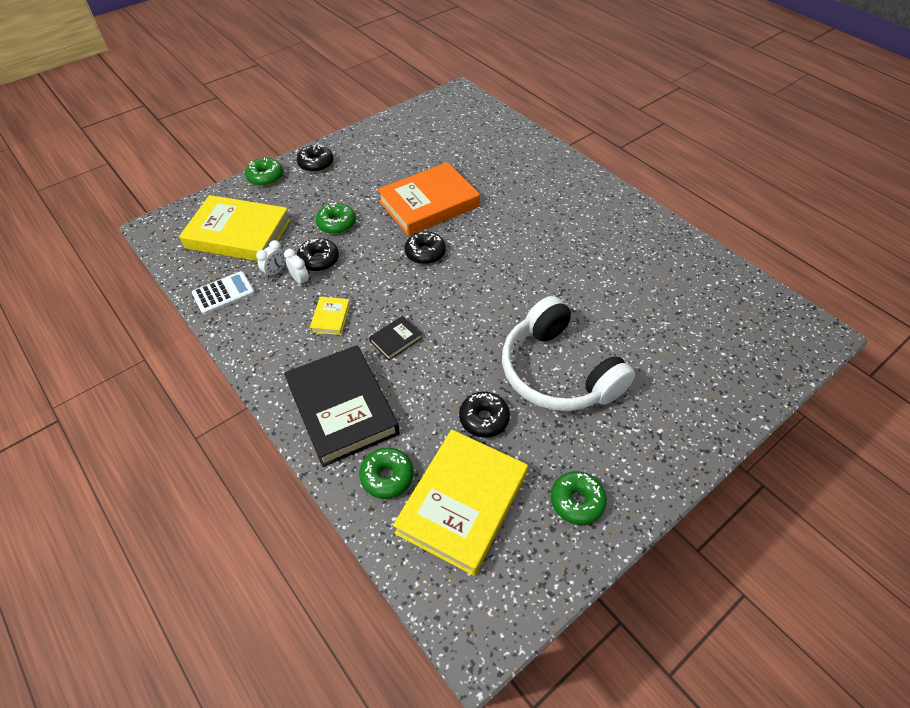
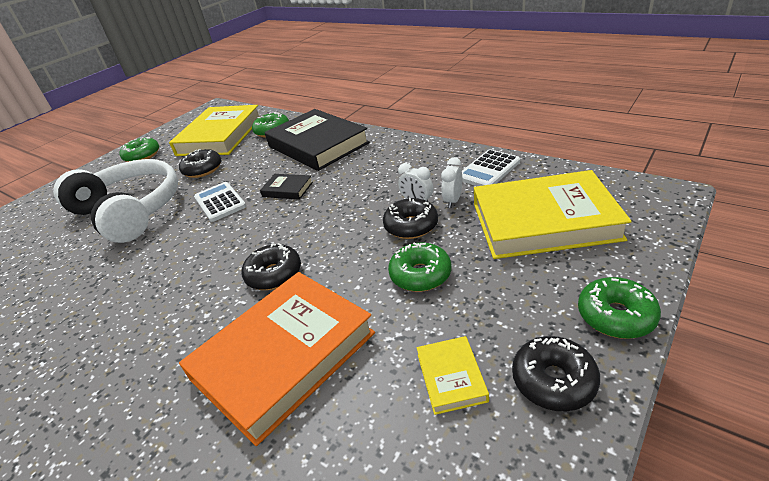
camera: 170 degrees right, 15 degrees down
yellow book [310,297,350,335] -> yellow book moved to [417,336,489,415]
black book [369,316,422,360] -> black book turned 75 degrees clockwise [260,174,313,200]
none -> white calculator [194,182,246,222]

